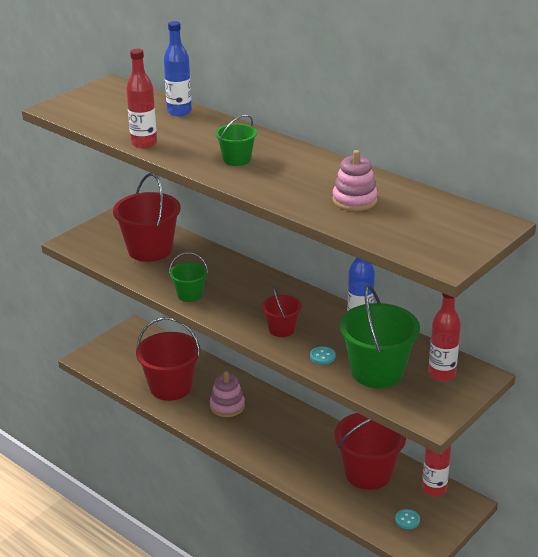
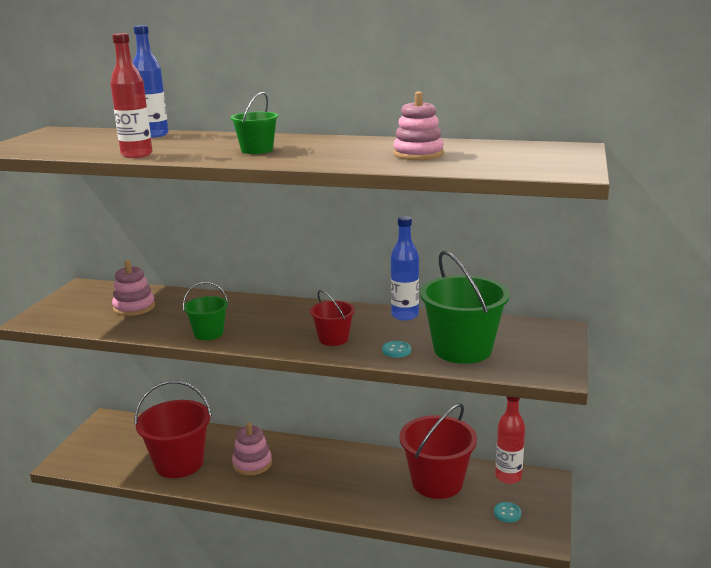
camera: 25 degrees left, 10 degrees down
red bucket [113,173,181,262] -> pink stacking toy [112,260,155,316]
red bottle [428,293,461,381] -> none

